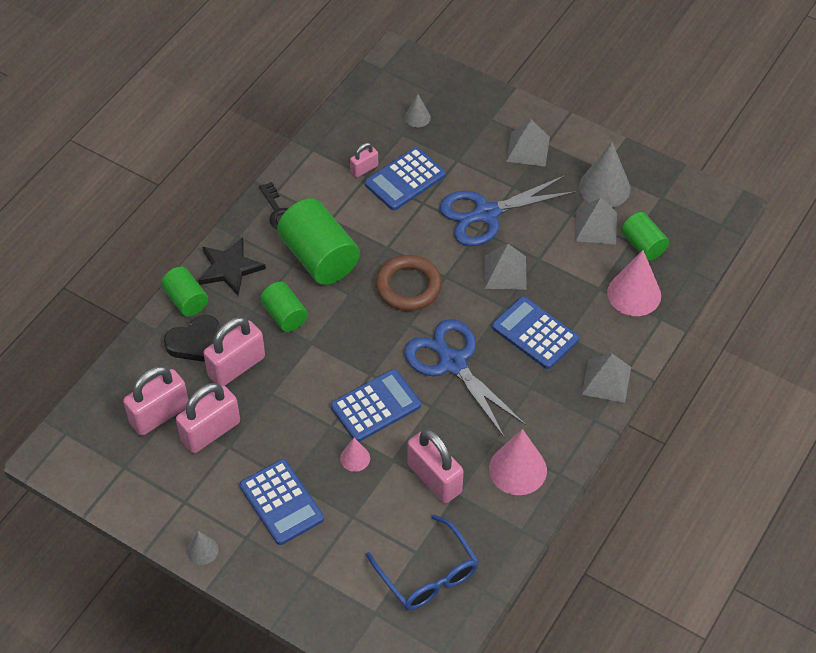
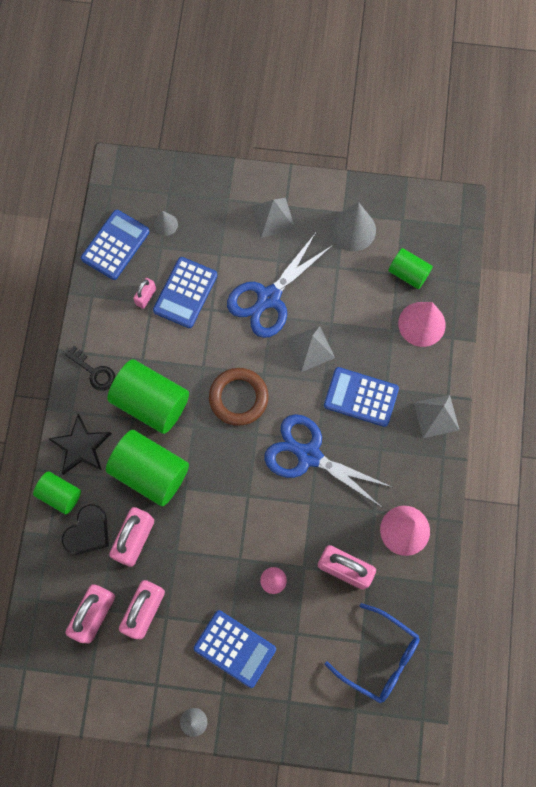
camera: 25 degrees left, 20 degrees up
green cylinder [260,282,308,332] -> green cylinder [106,430,189,506], size x1.76
blue calculator [331,369,421,442] -> blue calculator moved to [81,210,150,280]
grey pyramid [575,198,617,244] -> none

